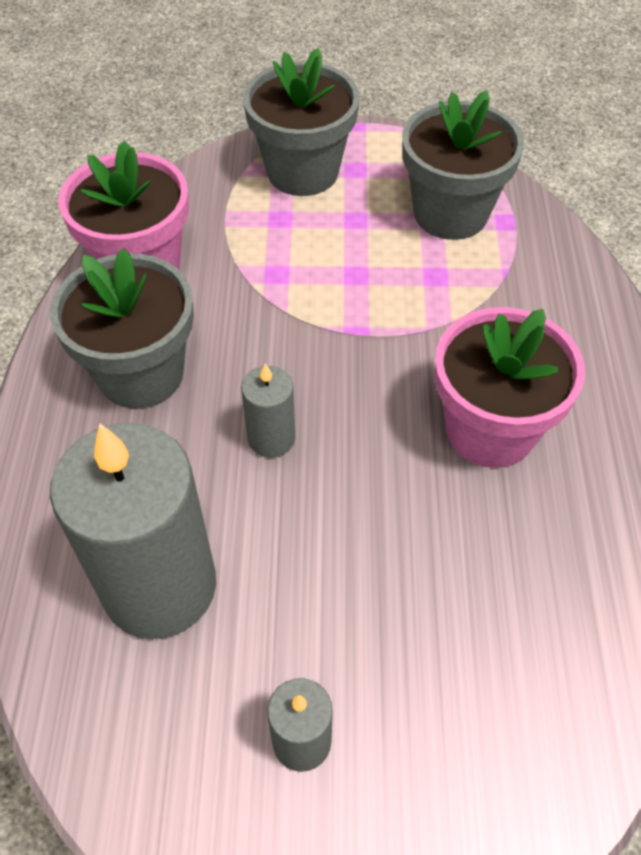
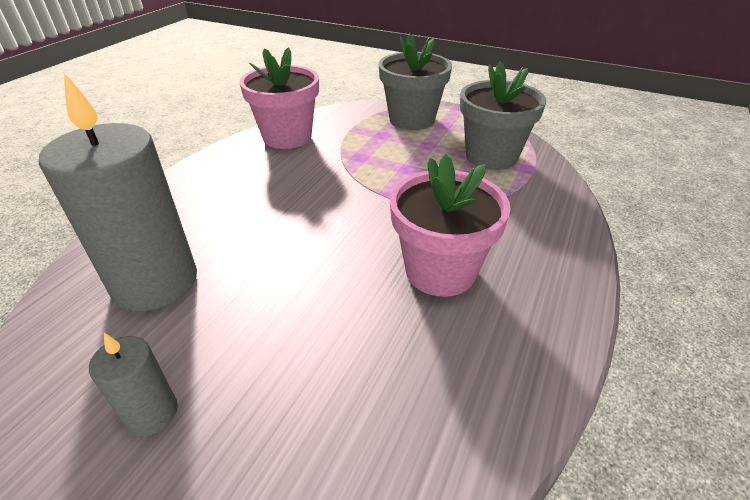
camera: 25 degrees right, 15 degrees down
grey flower pot [50,248,194,409] -> none
grey candle [241,363,295,458] -> none

